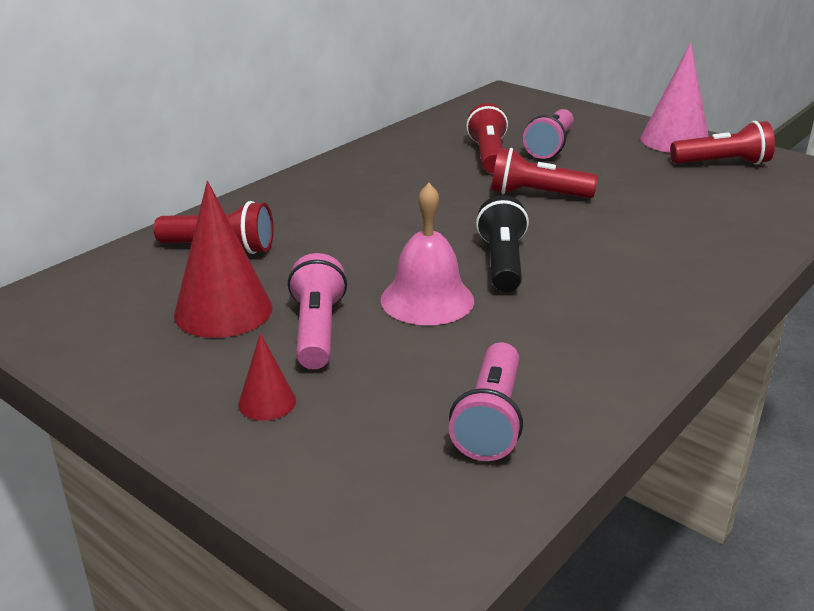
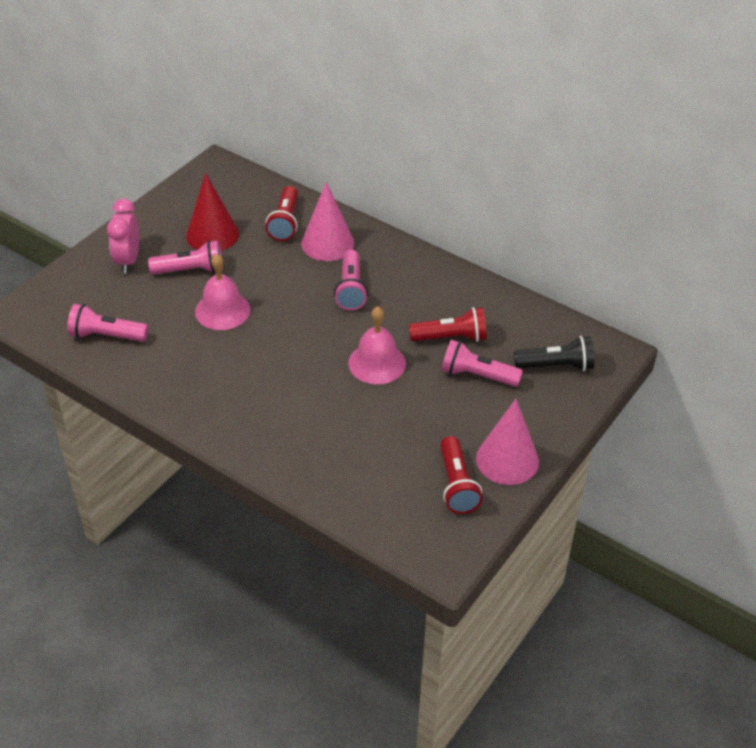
camera: 85 degrees right, 15 degrees up
red cone [238,333,296,421] -> pink clock [107,199,139,273]
black flashlight [476,195,529,292] -> black flashlight moved to [514,336,594,371]
red flashlight [491,148,598,198] -> pink bell [348,306,406,384]
none -> pink cone [301,182,354,261]
none -> pink flashlight [334,250,368,311]

